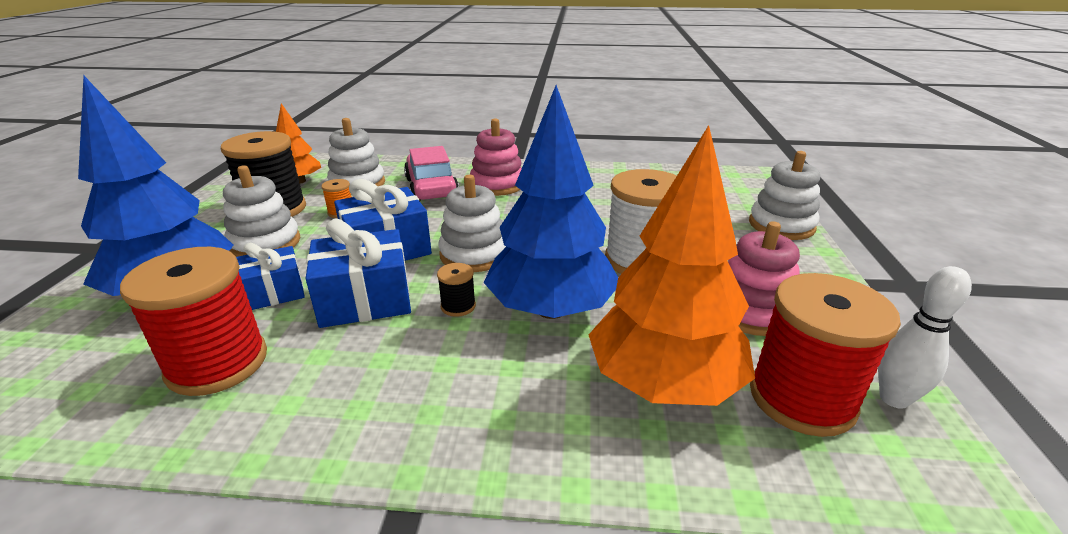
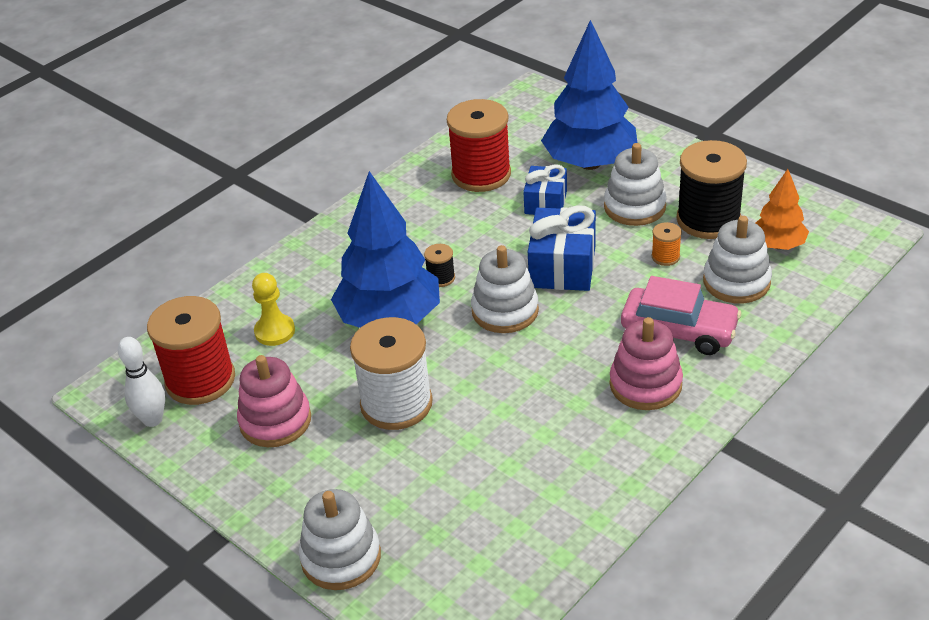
camera: 130 degrees right, 10 degrees up
blue gift [306,219,411,328] -> none
orange tree [589,125,755,406] -> yellow pawn [252,273,295,346]

